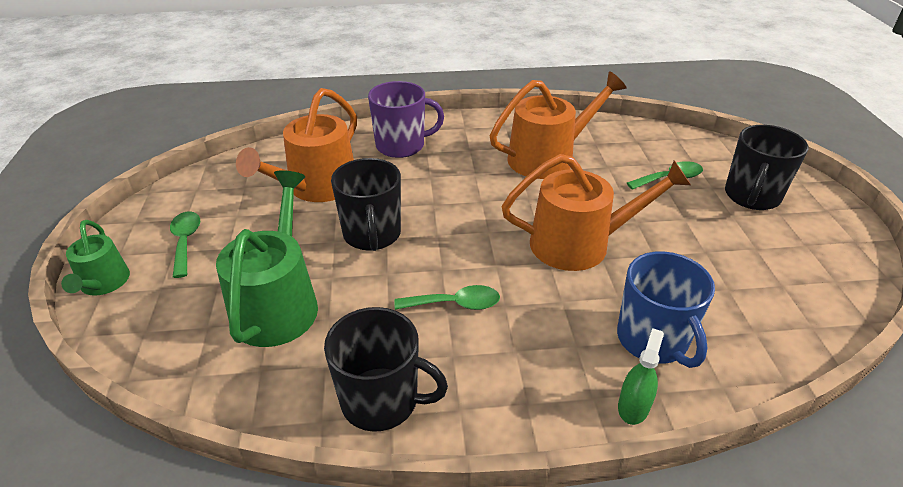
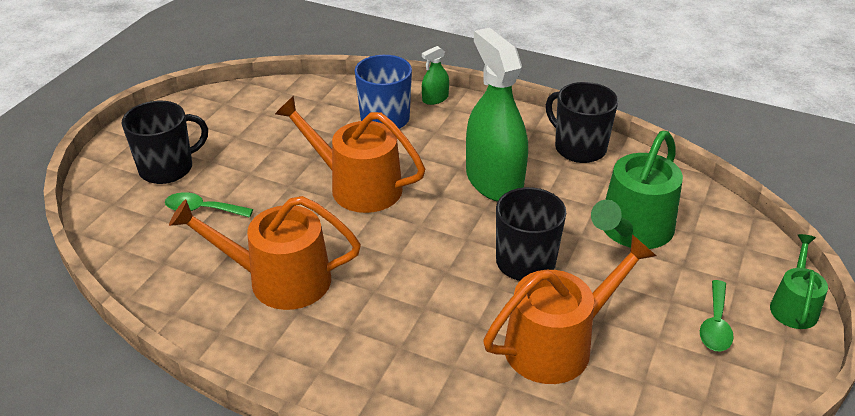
camera: 150 degrees left, 0 degrees up
purple mug [368,81,444,158] -> none
green spoon [395,285,500,310] -> green spray bottle [466,27,528,202]

